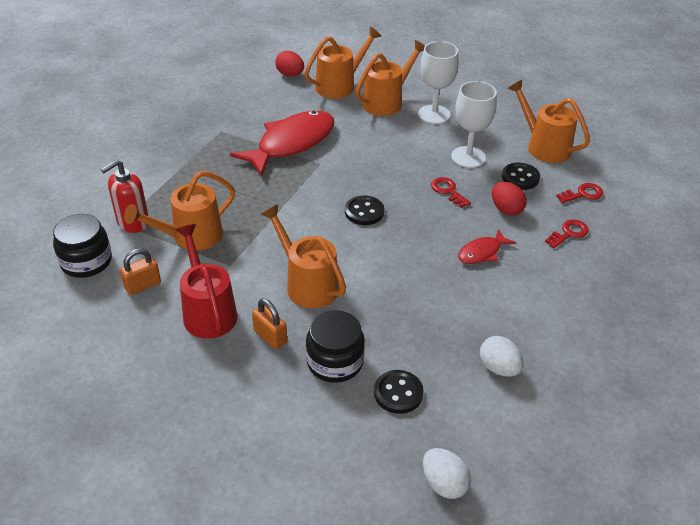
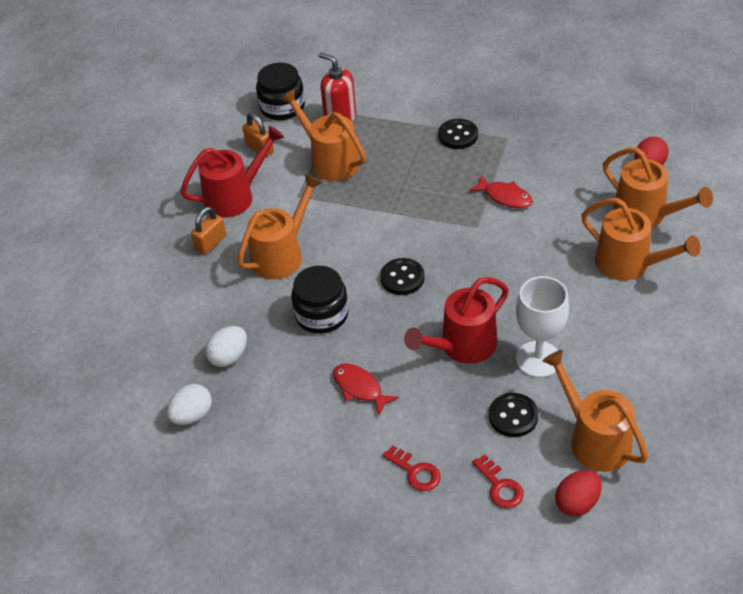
camera: 85 degrees right, 5 degrees up
red fish [230,111,334,176] -> red fish [469,175,533,208], size x0.48
black jar [306,310,365,383] -> black jar moved to [291,266,349,334]
black button [374,370,424,414] -> black button moved to [438,119,478,149]
white goblet [418,41,459,124] -> none
white egg [423,448,471,499] -> white egg moved to [205,326,247,367]
red key [431,177,471,208] -> red watering can [404,277,509,364]
red egg [492,182,527,216] -> red egg moved to [555,470,602,517]
orange watering can [508,80,590,163] -> orange watering can turned 75 degrees counterclockwise [542,350,648,472]

